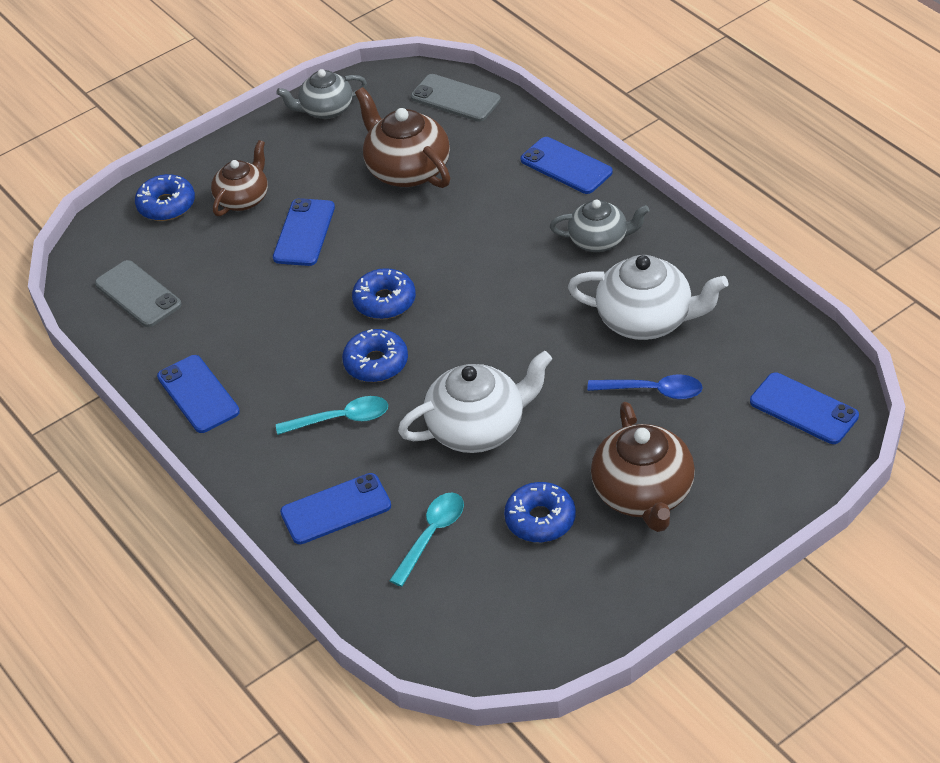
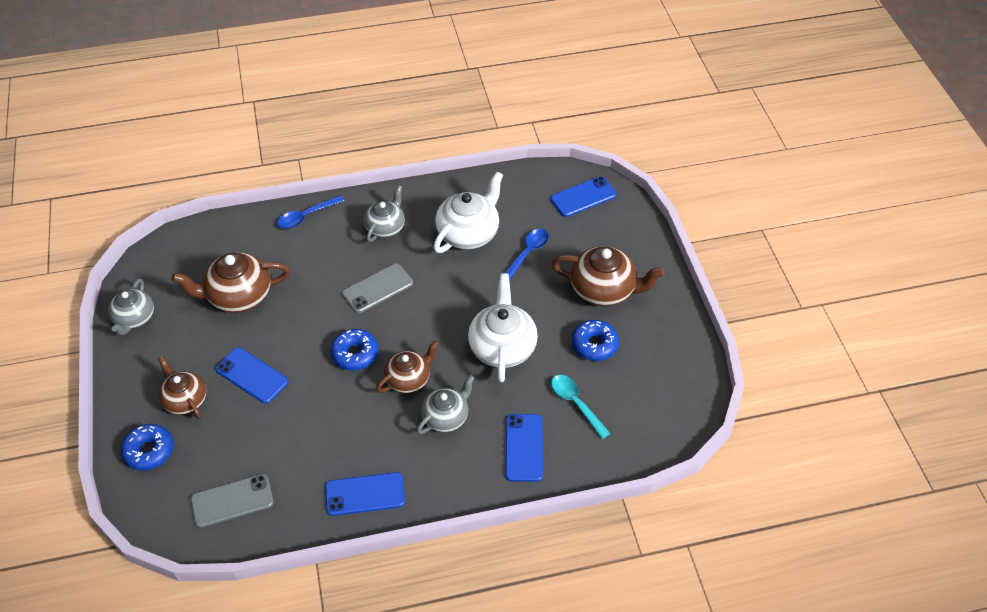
camera: 70 degrees left, 5 degrees up
turquoise spoon [276,396,388,435] -> grey teapot [417,375,475,434]
blue donut [342,329,408,382] -> brown teapot [376,340,439,393]
grey phone [411,74,501,122] -> grey phone moved to [342,263,413,313]
blue phone [521,137,613,194] -> blue spoon [277,195,345,229]

